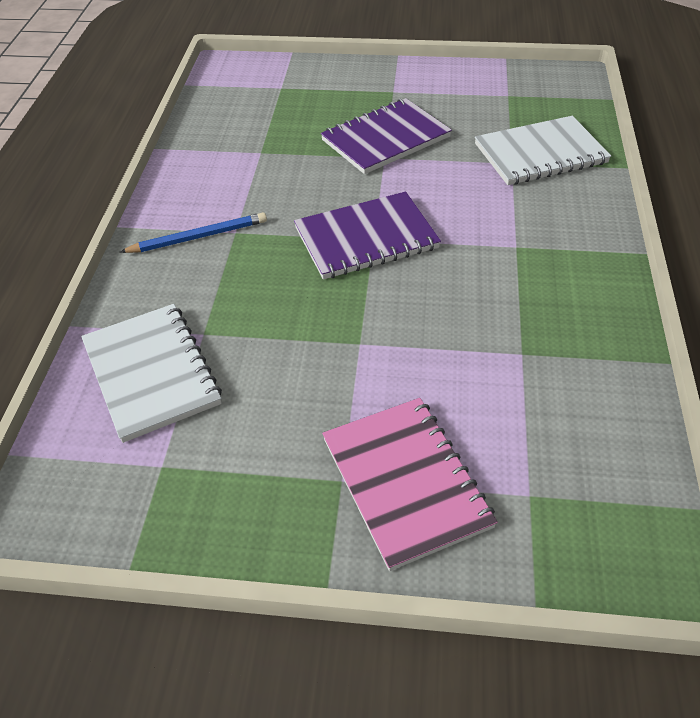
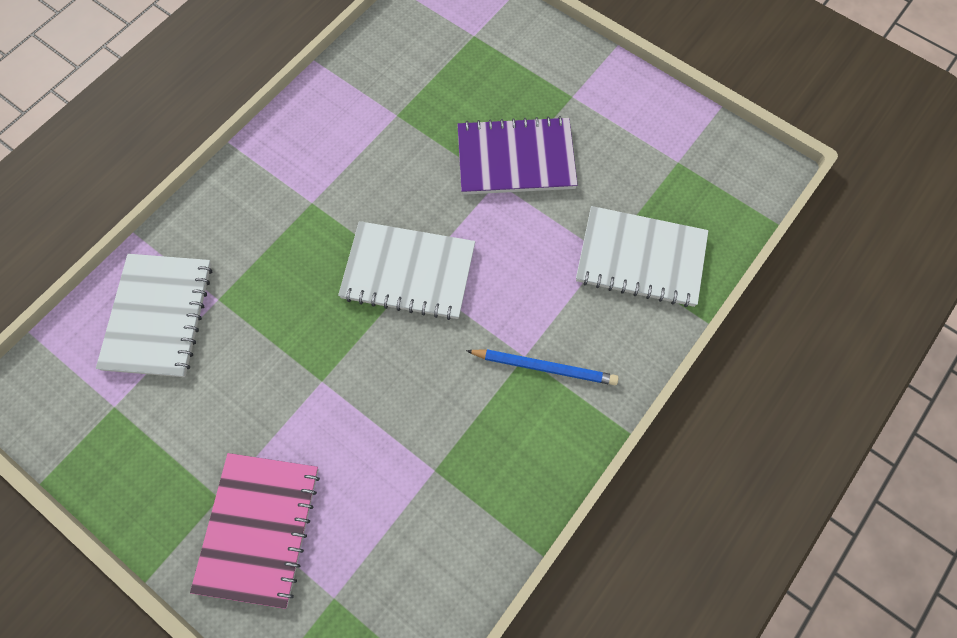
camera: 30 degrees right, 20 degrees up
blue pencil [120,212,267,253] -> blue pencil moved to [466,349,619,385]
purple notebook [294,192,441,279] -> white notebook [338,221,475,320]

